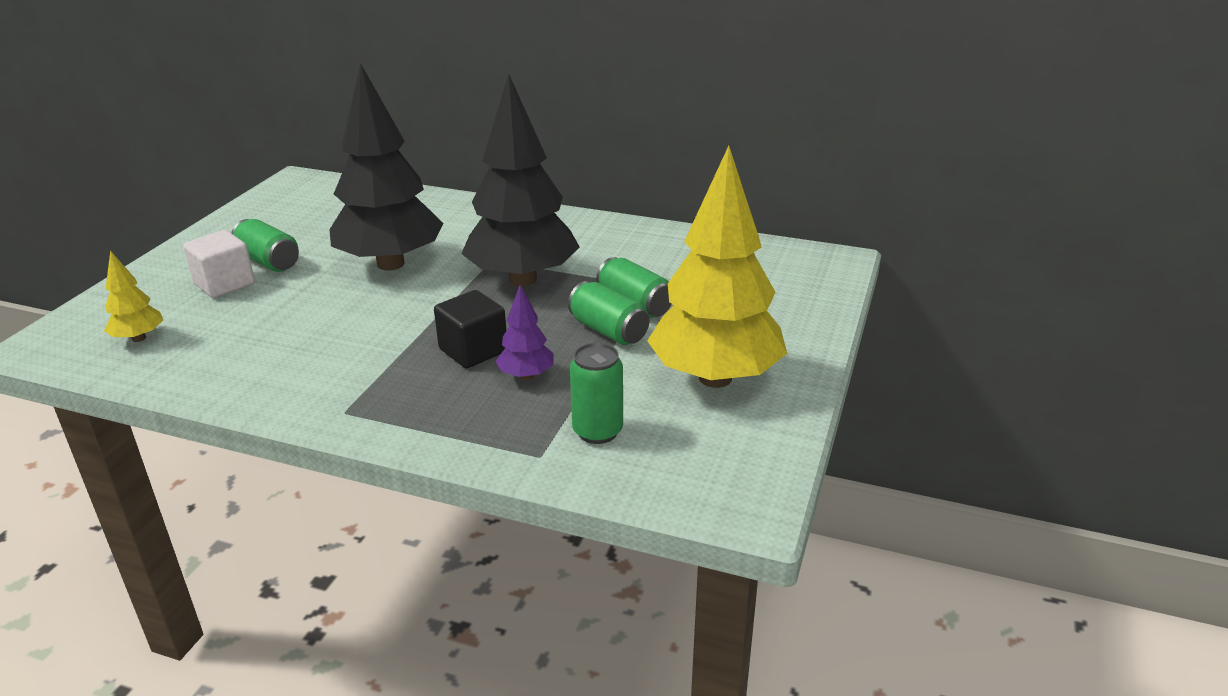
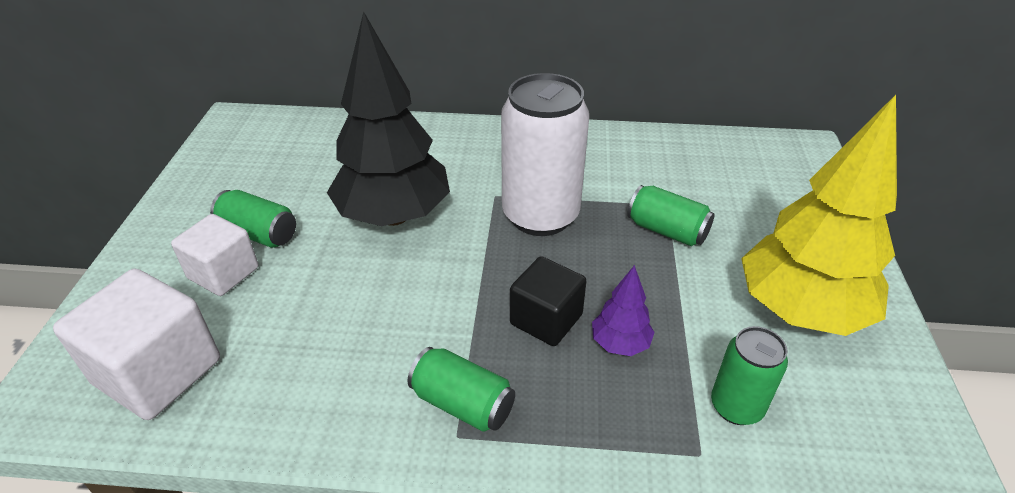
camera: 15 degrees left, 10 degrees up
yellow tree [104,250,163,342] -> white cube [53,269,220,420]
black tree [461,74,580,287] -> white can [501,73,589,236]
green can [568,281,649,345] -> green can moved to [408,347,515,432]

